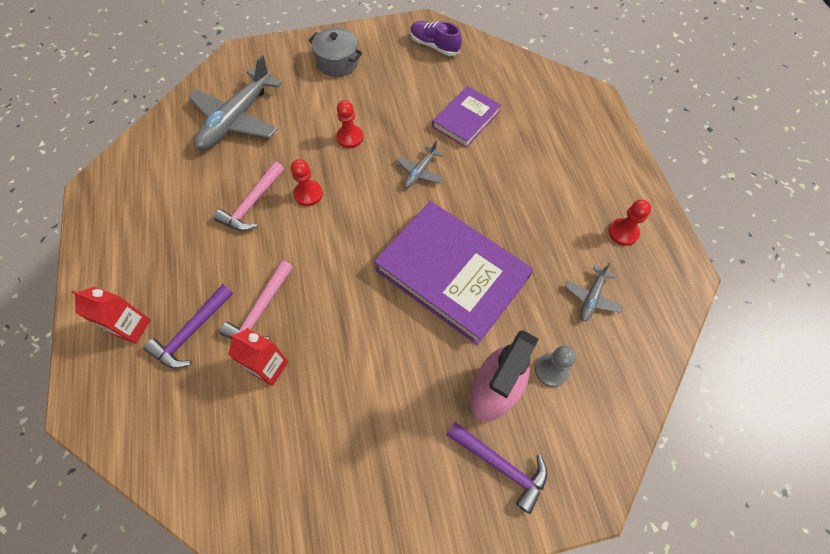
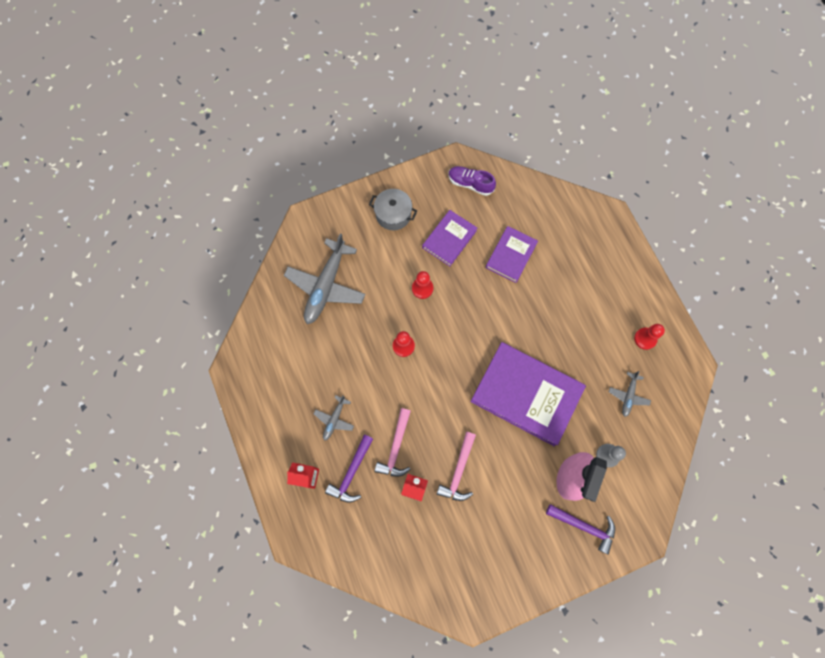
camera: 10 degrees left, 10 degrees up
pink hammer [213,161,284,231] -> pink hammer moved to [437,432,476,501]
grey plane [397,141,444,188] -> grey plane moved to [314,395,354,441]
none -> purple book [422,210,477,266]

